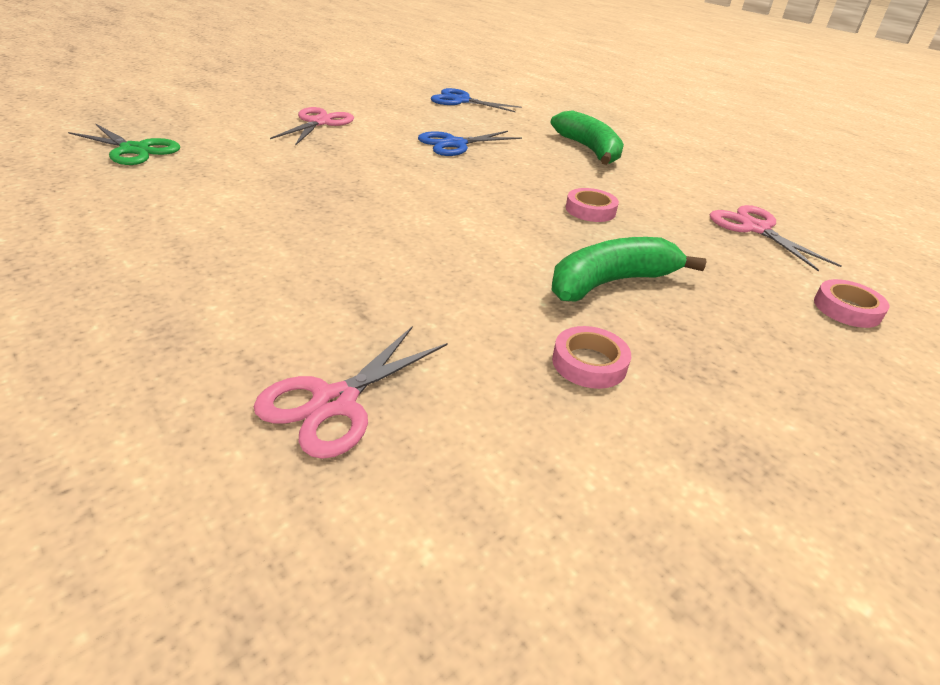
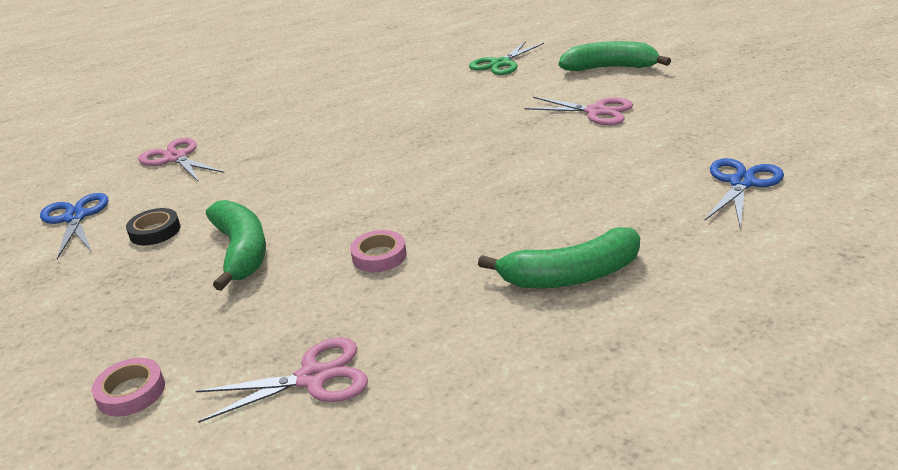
camera: 105 degrees right, 5 degrees down
blue scissors [418,131,522,156] -> blue scissors moved to [40,193,108,259]
pink tape [552,326,631,389] -> black tape [126,208,181,245]
none -> green banana [559,41,671,71]

